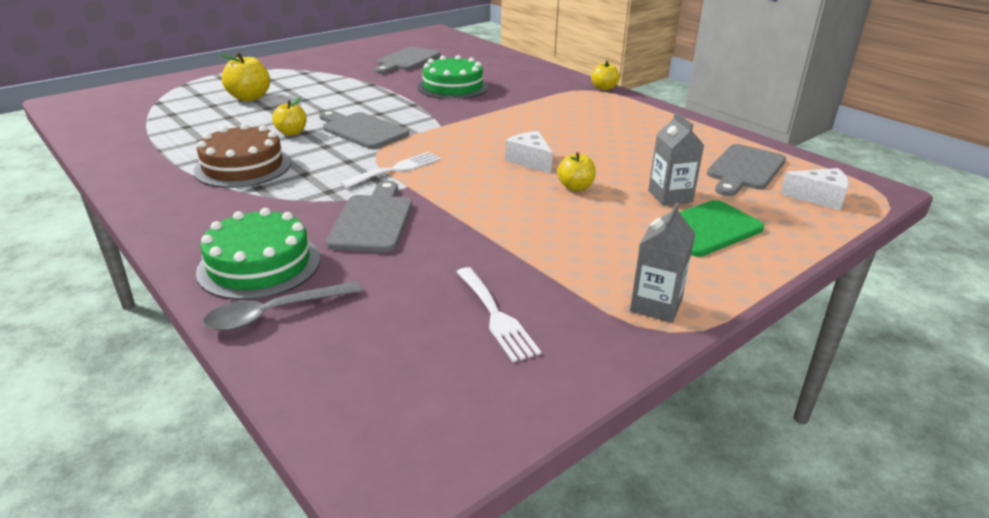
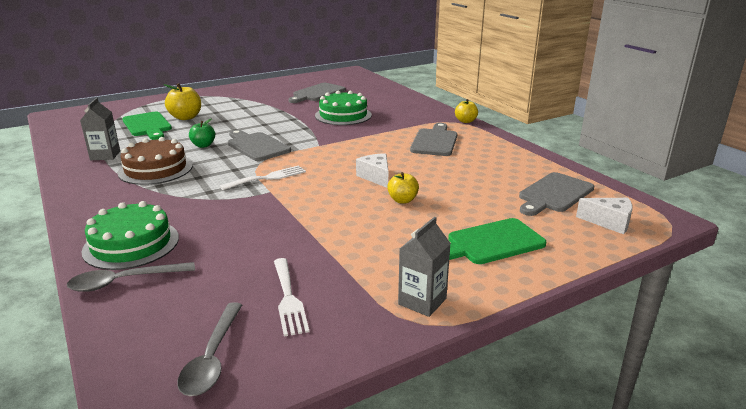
camera: 10 degrees right, 5 degrees down
yellow apple [272,97,307,136] -> green apple [189,119,215,148]
grey cutting board [326,181,412,253] -> grey cutting board moved to [410,123,457,156]
grey carton [648,112,704,205] -> grey carton moved to [80,98,120,160]
none -> green cutting board [122,112,172,140]
none -> grey spoon [177,302,242,396]

